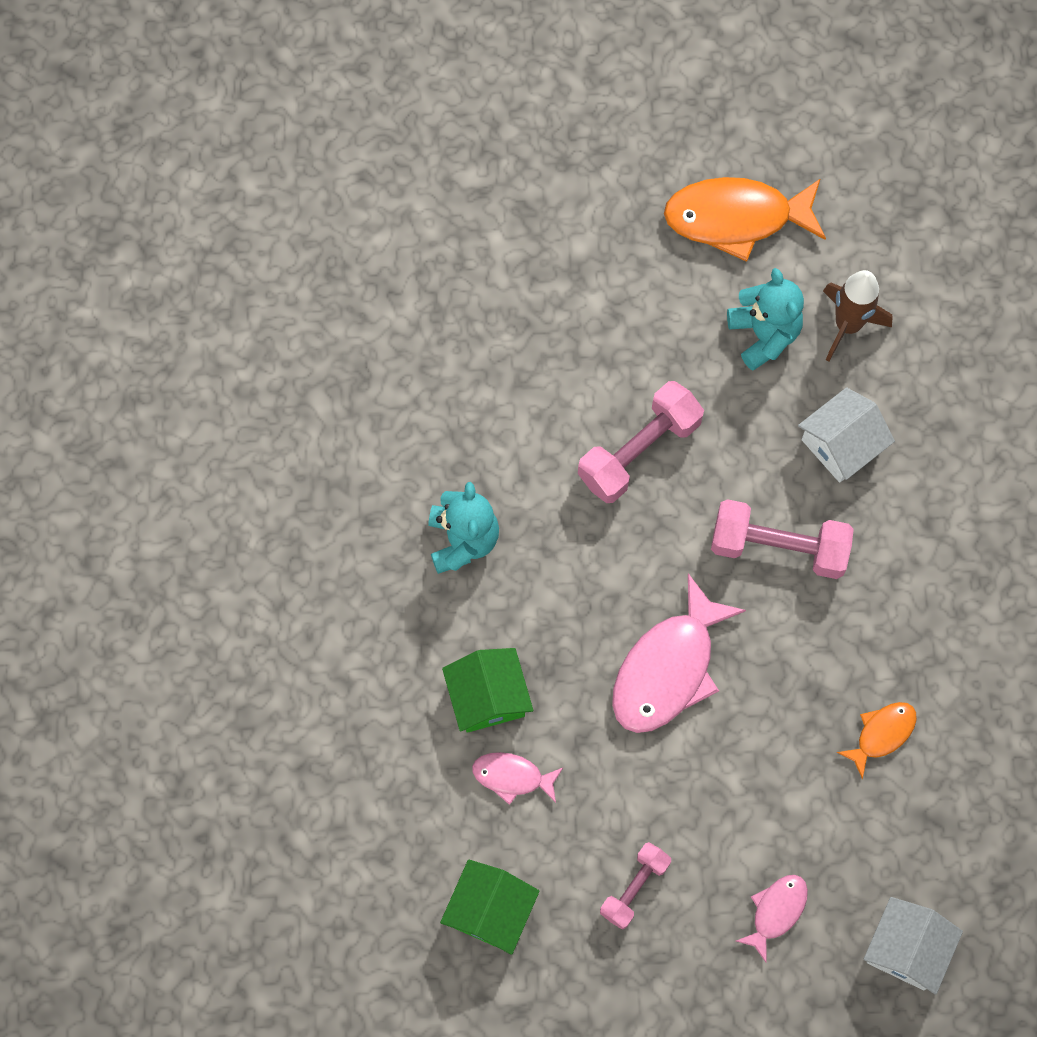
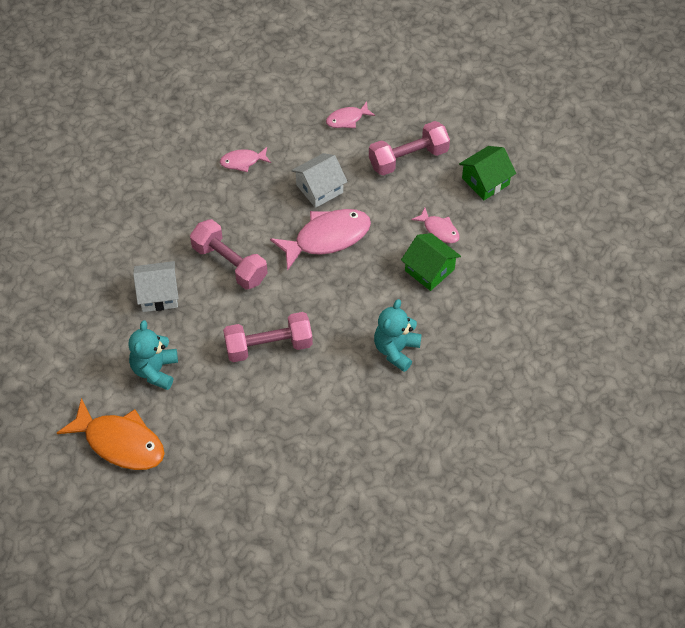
camera: 150 degrees left, 15 degrees down
green house [442,648,533,733] -> green house turned 60 degrees counterclockwise [401,233,461,291]
pink dumbbell [600,842,671,929] -> pink dumbbell [369,121,450,175], size x1.65
brown rocket [823,270,892,362] -> none
orange fish [837,702,917,779] -> pink fish [220,147,271,172]
white house [864,897,963,995] -> white house moved to [291,153,348,208]

